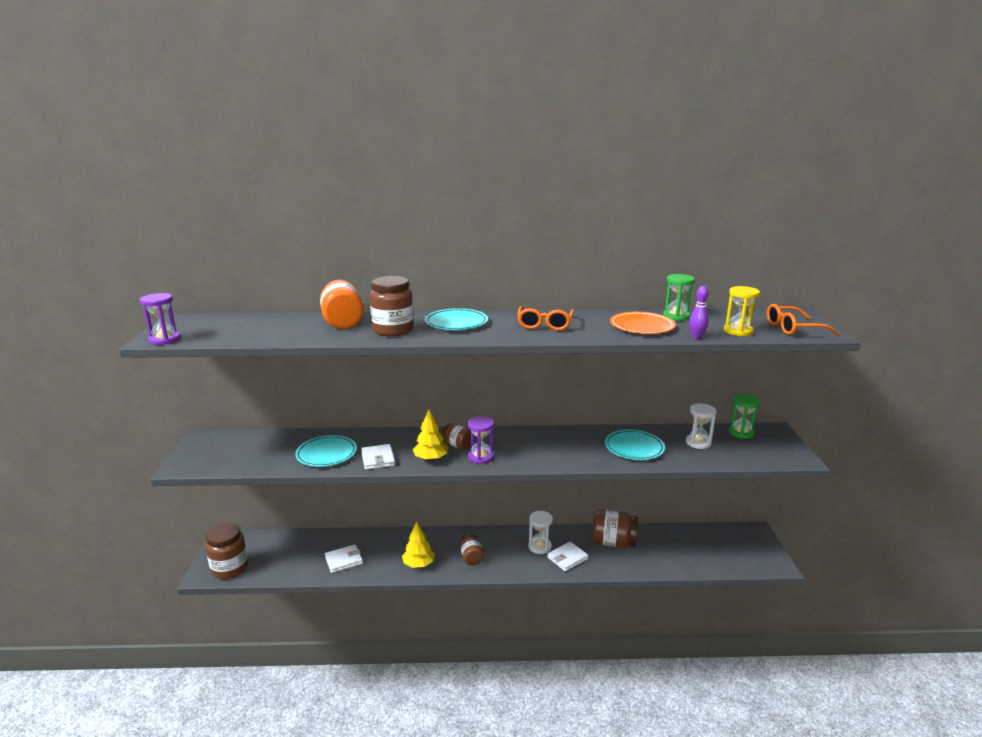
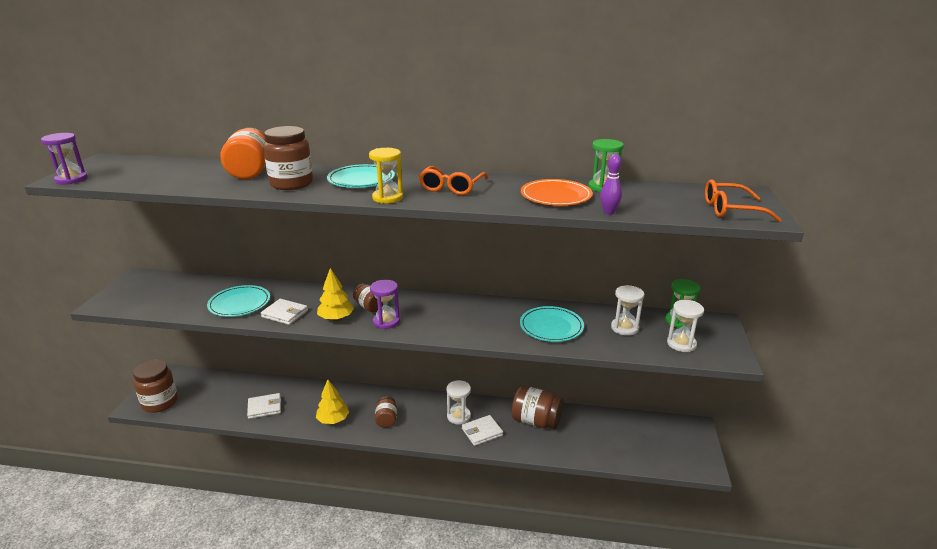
camera: 10 degrees right, 5 degrees up
white wallet [361,444,395,470] -> white wallet turned 60 degrees counterclockwise [261,299,308,325]
yellow hourglass [724,286,760,336] -> yellow hourglass moved to [369,148,403,203]
none -> white hourglass [667,300,704,352]

